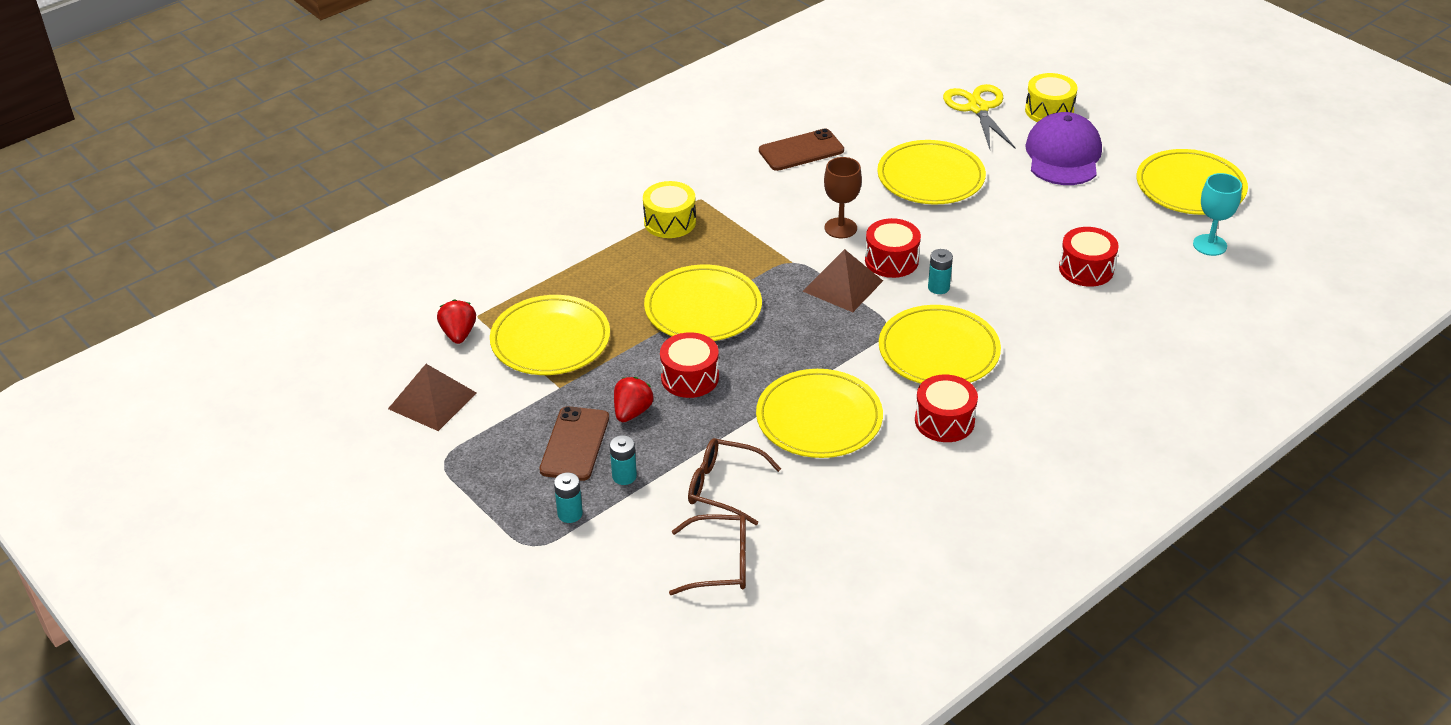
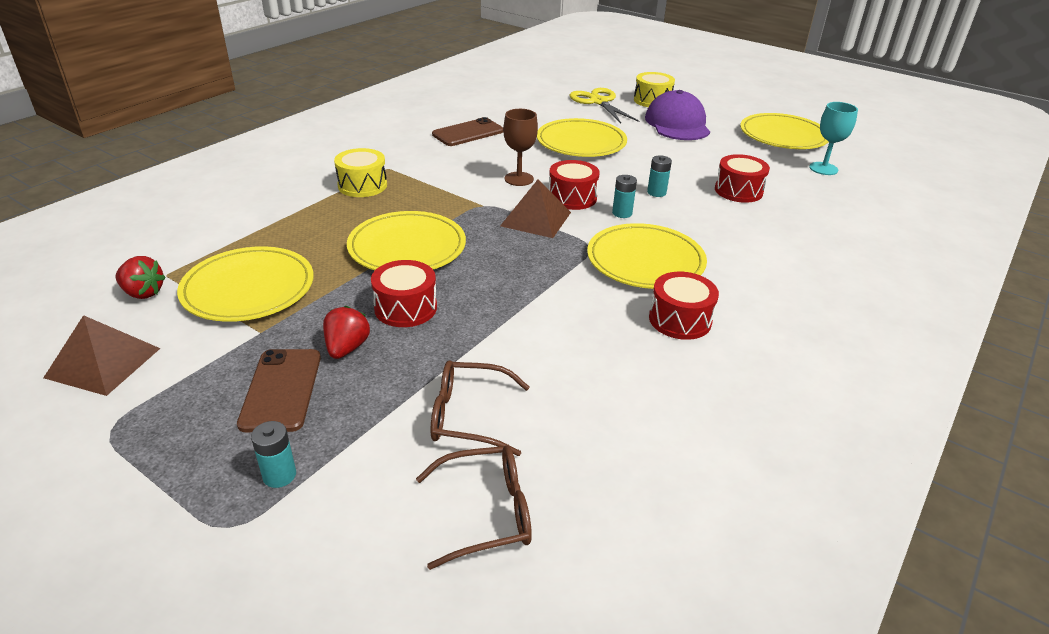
camera: 15 degrees left, 5 degrees down
red strawberry [437,299,476,344] -> red strawberry turned 135 degrees clockwise [116,256,166,299]
turquoise battery [610,435,637,485] -> turquoise battery moved to [647,155,672,197]
yellow plate [756,369,883,458] -> none

